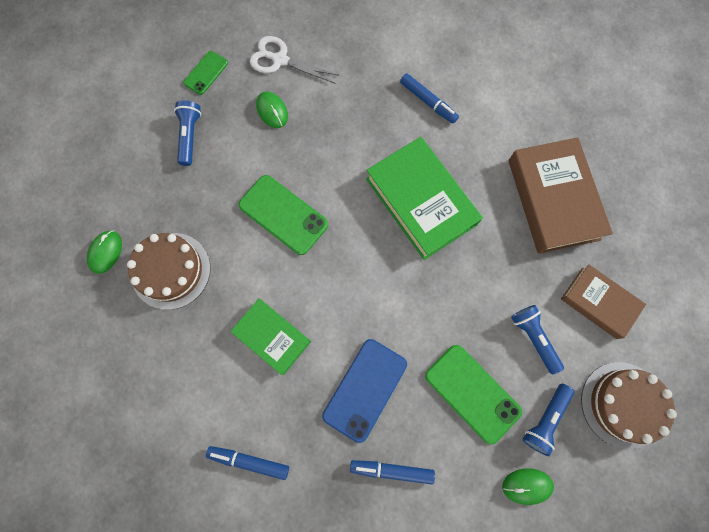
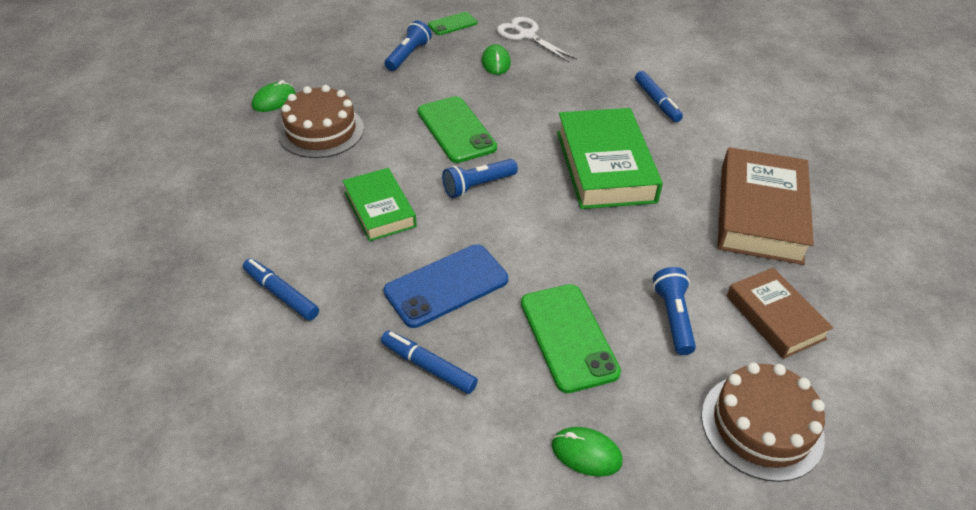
camera: 25 degrees right, 30 degrees down
blue flashlight [523,384,574,456] -> blue flashlight moved to [442,159,518,198]

